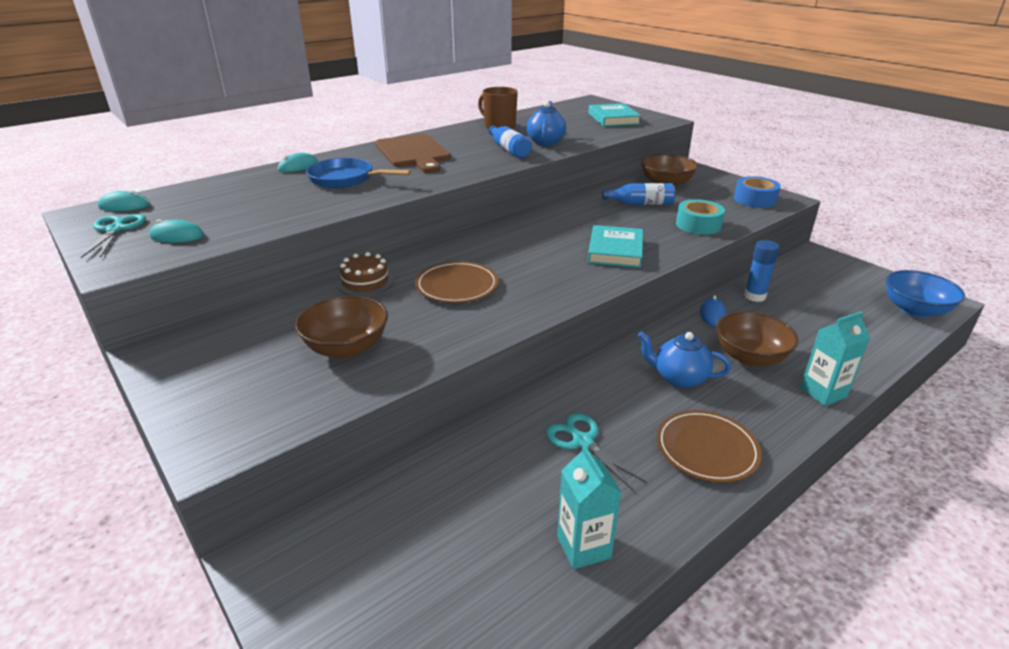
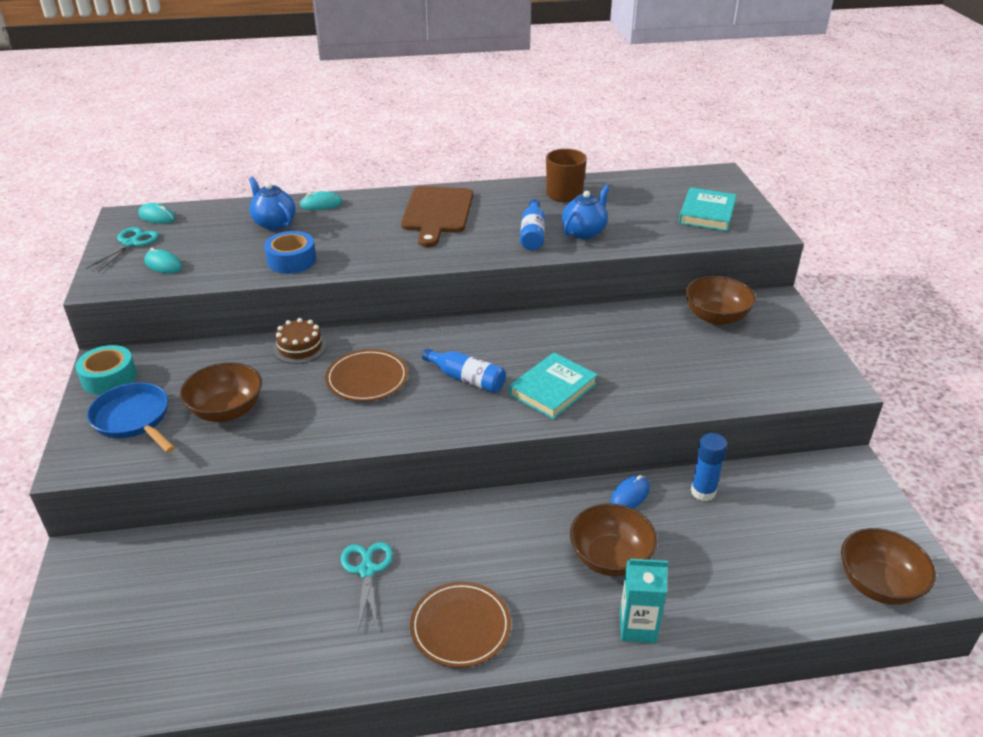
camera: 30 degrees right, 5 degrees up
blue pan [306,158,411,188] -> blue pan moved to [87,383,175,453]
turquoise carton [557,444,621,569] -> none
blue bottle [602,183,675,205] -> blue bottle moved to [422,348,506,393]
blue teapot [638,332,731,388] -> blue teapot moved to [249,177,296,230]
turquoise tape [676,199,725,235] -> turquoise tape moved to [75,345,137,395]
blue tape [734,176,781,208] -> blue tape moved to [264,231,316,274]
blue bowl [886,270,965,318] -> brown bowl [841,528,936,605]

